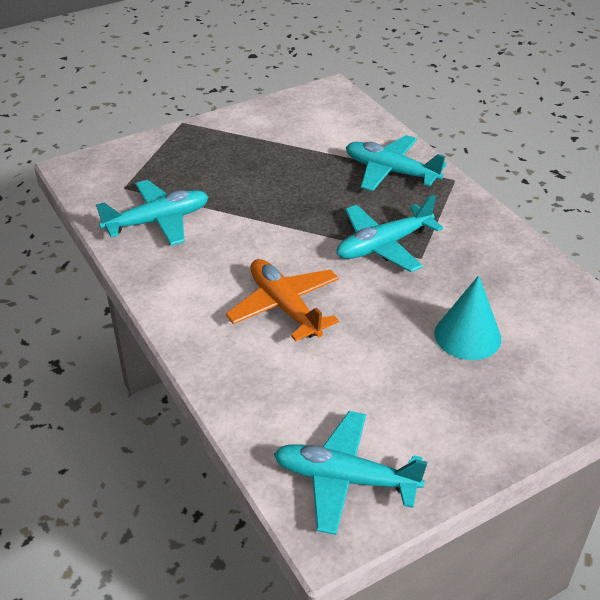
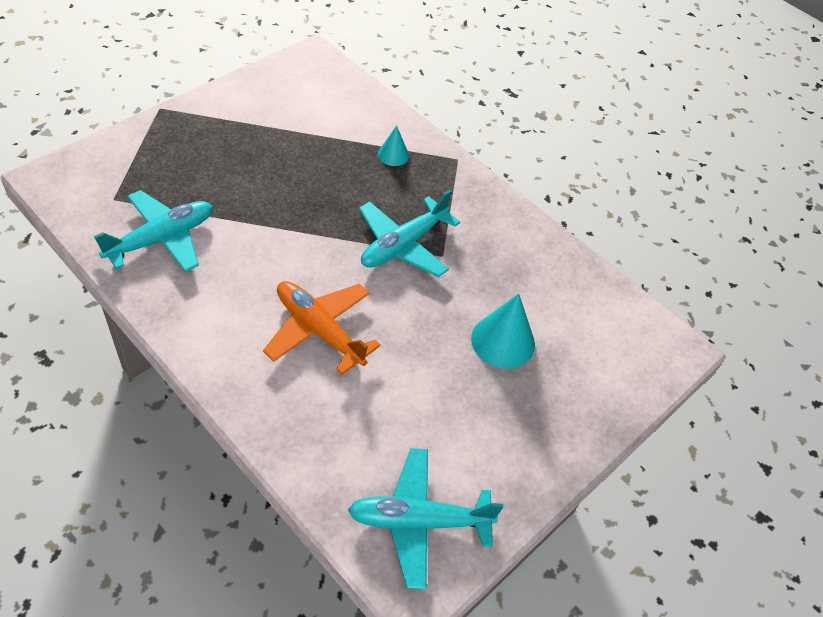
camera: 20 degrees left, 10 degrees up
turquoise plane [346,135,447,191] -> turquoise cone [378,125,409,166]

